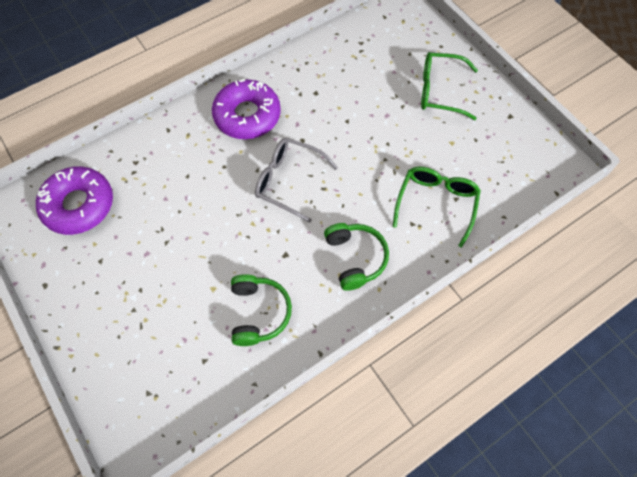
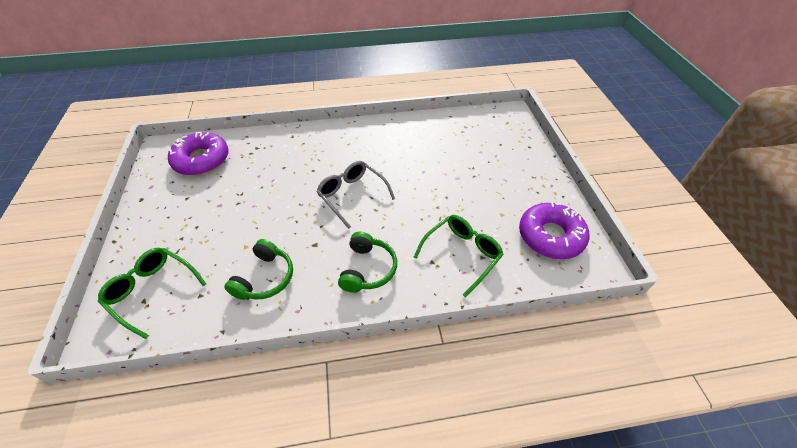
camera: 25 degrees right, 15 degrees down
purple donut [212,79,281,139] -> purple donut moved to [519,202,589,259]
green glasses [421,52,478,120] -> green glasses moved to [98,248,206,339]

